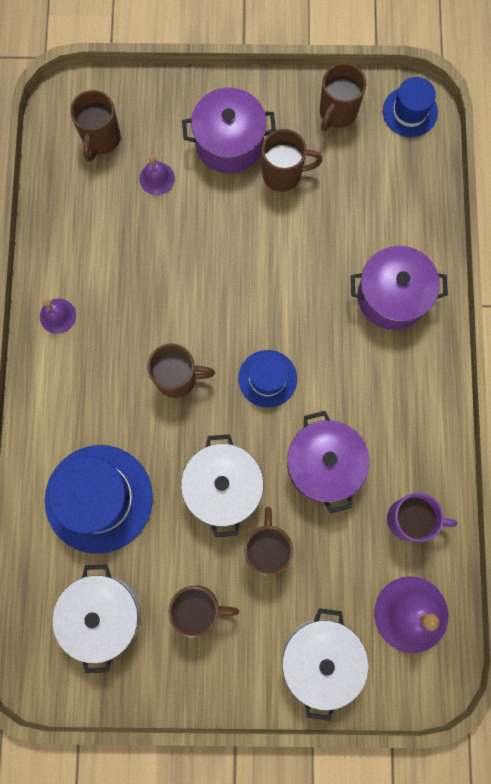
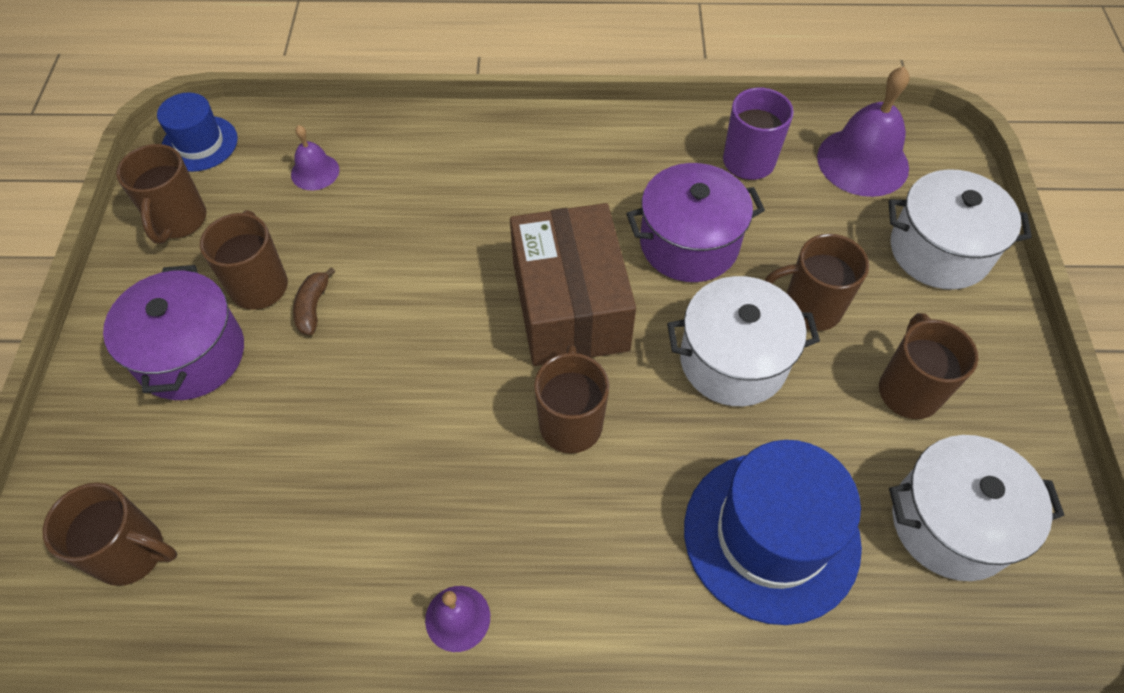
camera: 90 degrees left, 20 degrees down
purple bell [140,155,175,195] -> purple bell moved to [291,125,339,190]
blue hat [238,350,297,408] -> brown box [510,203,636,366]
brown mug [320,63,366,131] -> brown mug turned 60 degrees clockwise [116,144,206,244]
purple pot [351,246,448,330] -> none
none -> brown banana [293,267,335,335]

